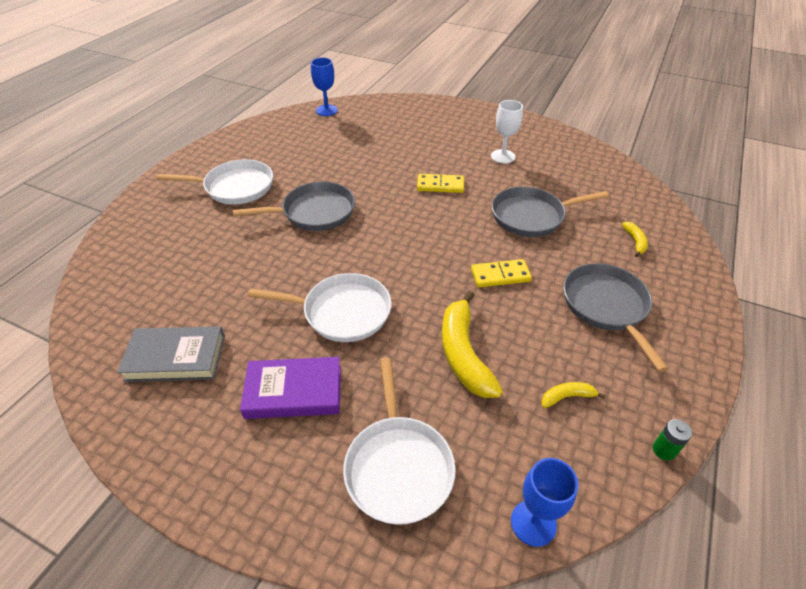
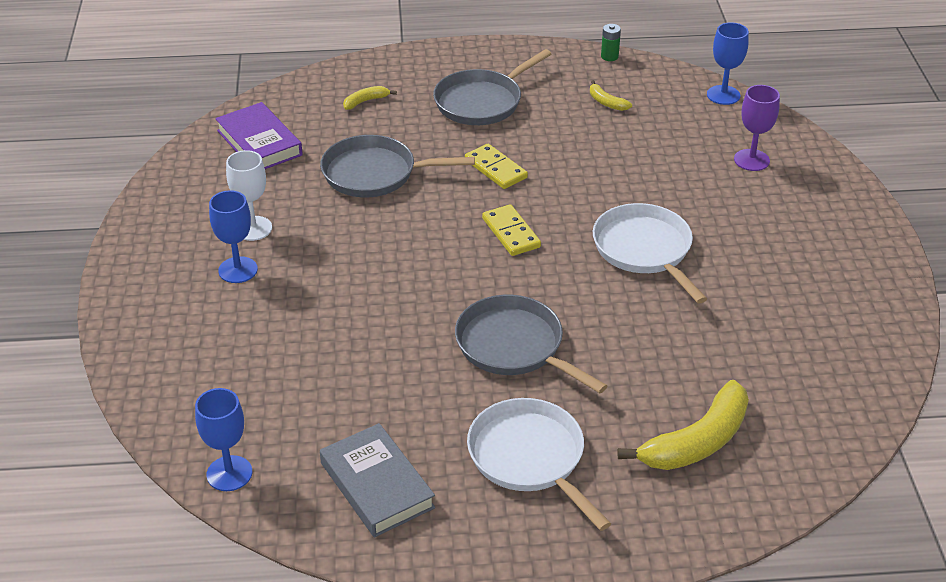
camera: 120 degrees left, 5 degrees down
grey book [117,326,225,382] -> grey book moved to [320,423,435,537]
purple book [240,357,341,419] -> purple book moved to [215,102,303,169]
white pan [343,358,456,525] -> purple goblet [734,85,780,171]
yellow domino [417,174,464,193] -> yellow domino moved to [482,204,541,256]
yellow banana [442,291,503,398] -> yellow banana moved to [617,380,749,470]
grey pan [492,187,609,237] -> grey pan turned 135 degrees clockwise [320,135,475,198]
none -> blue goblet [209,190,258,283]

